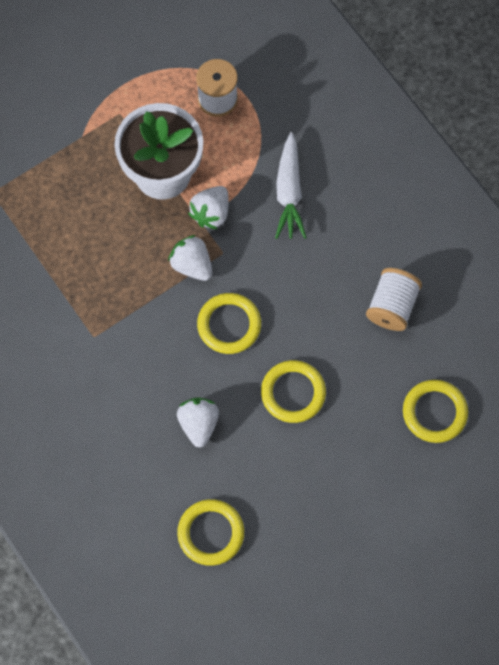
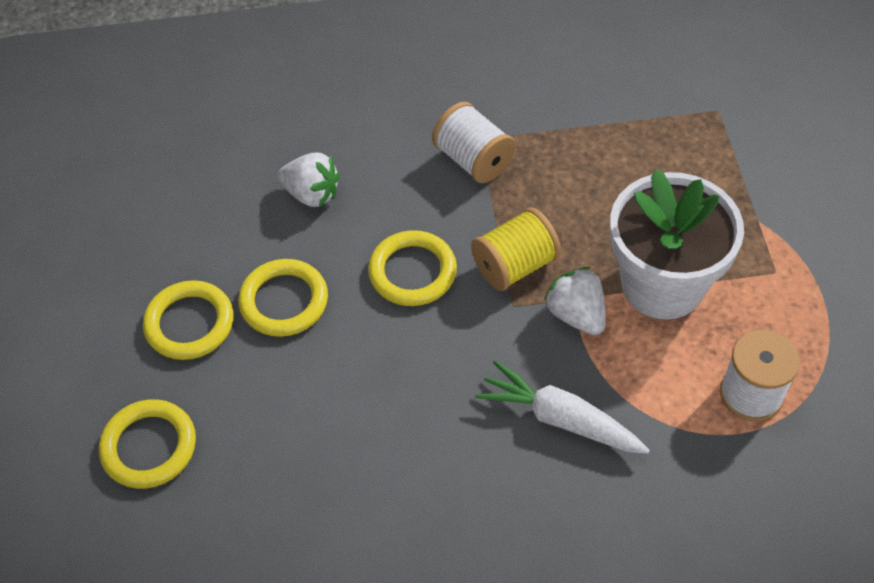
camera: 120 degrees right, 15 degrees down
white strawberry [168,235,212,281] -> yellow spool [471,208,561,291]
yellow ring [177,499,244,566] -> yellow ring moved to [143,280,234,360]
white spool [366,268,422,331] -> white spool moved to [432,102,516,183]

